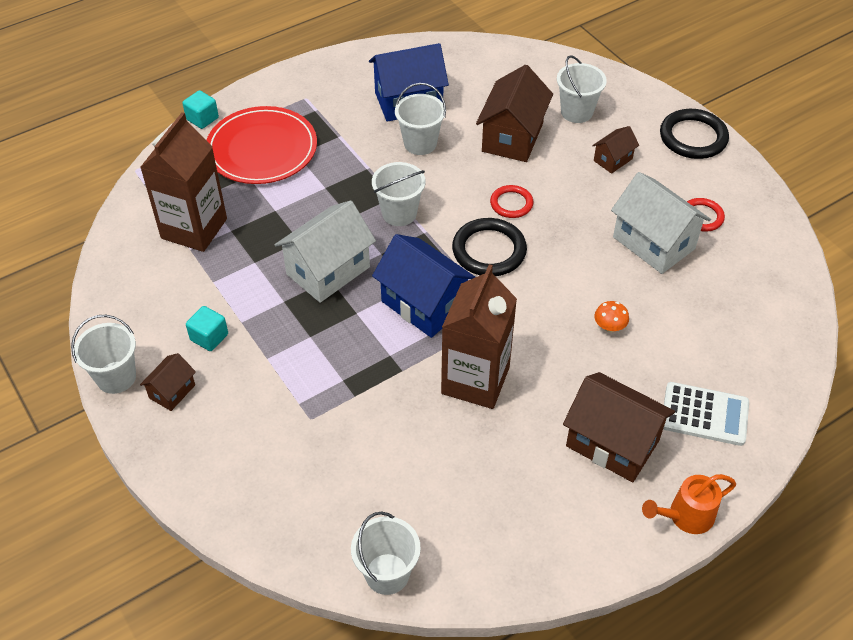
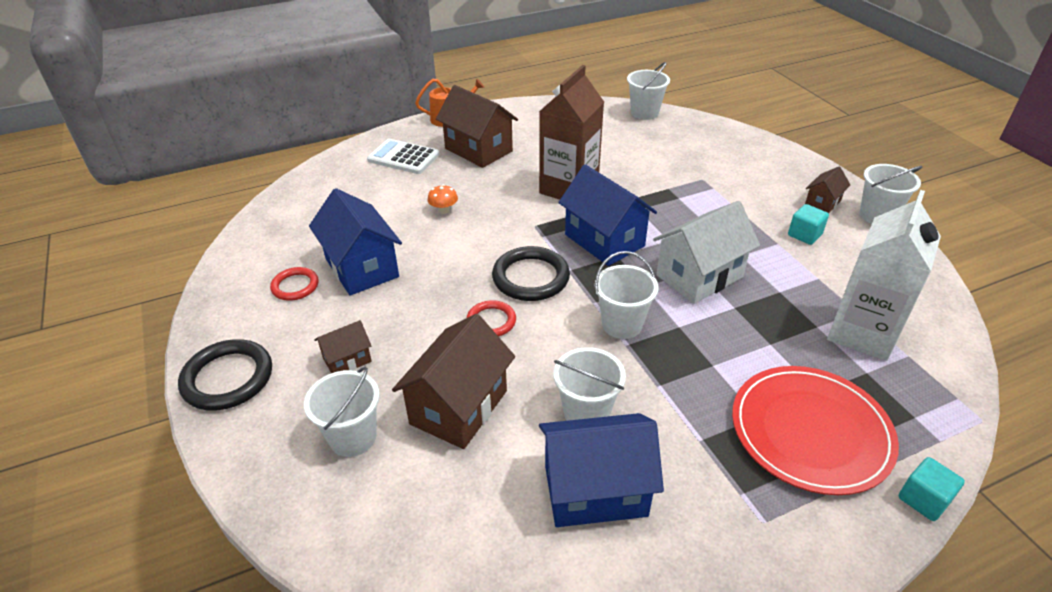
camera: 170 degrees left, 10 degrees down
brown carton [140,112,227,252] -> white carton [827,190,941,361]
white house [611,172,711,274] -> blue house [309,188,402,296]

